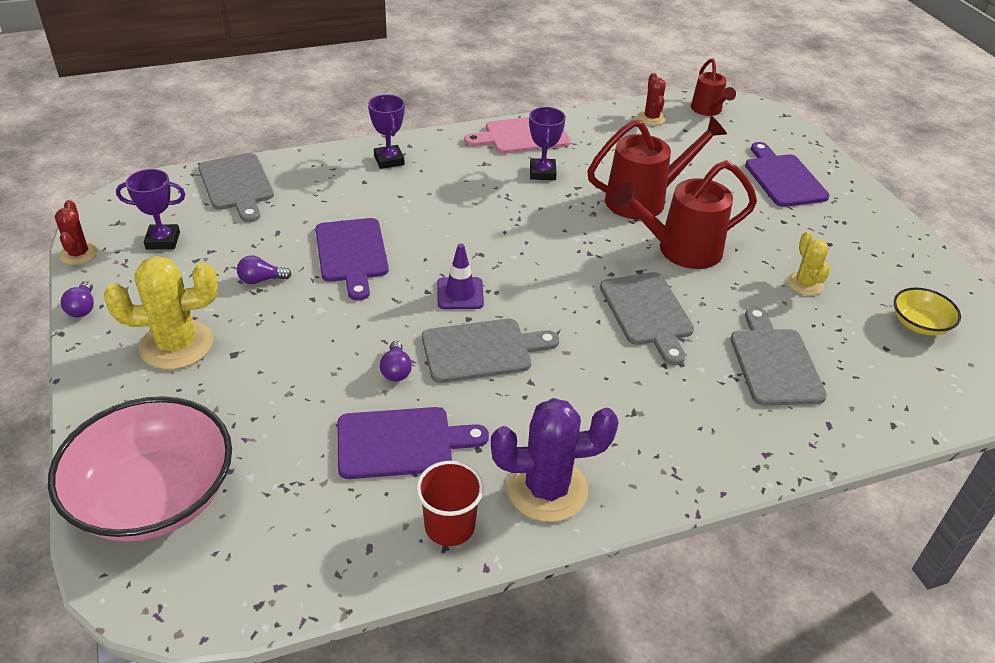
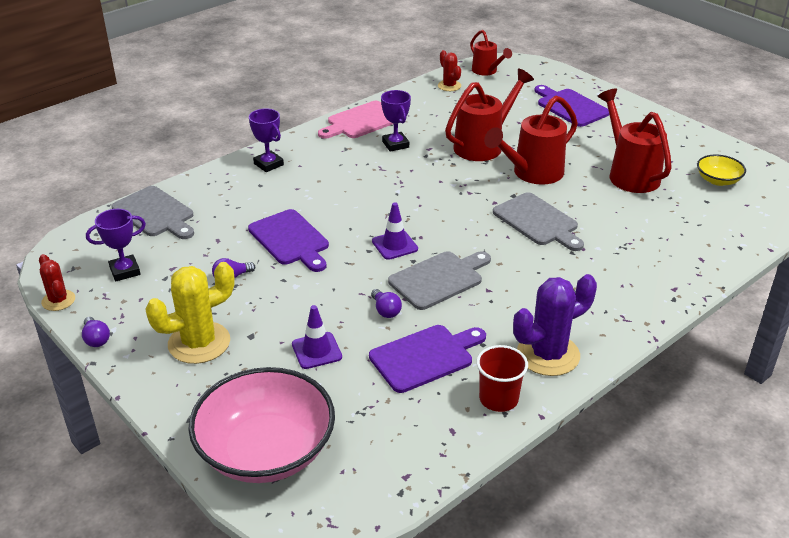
camera: 20 degrees left, 5 degrees down
grey cutting board [730,307,827,406] -> none
yellow cactus [787,231,830,296] -> red watering can [598,89,672,193]
none -> purple traffic cone [292,305,342,369]

